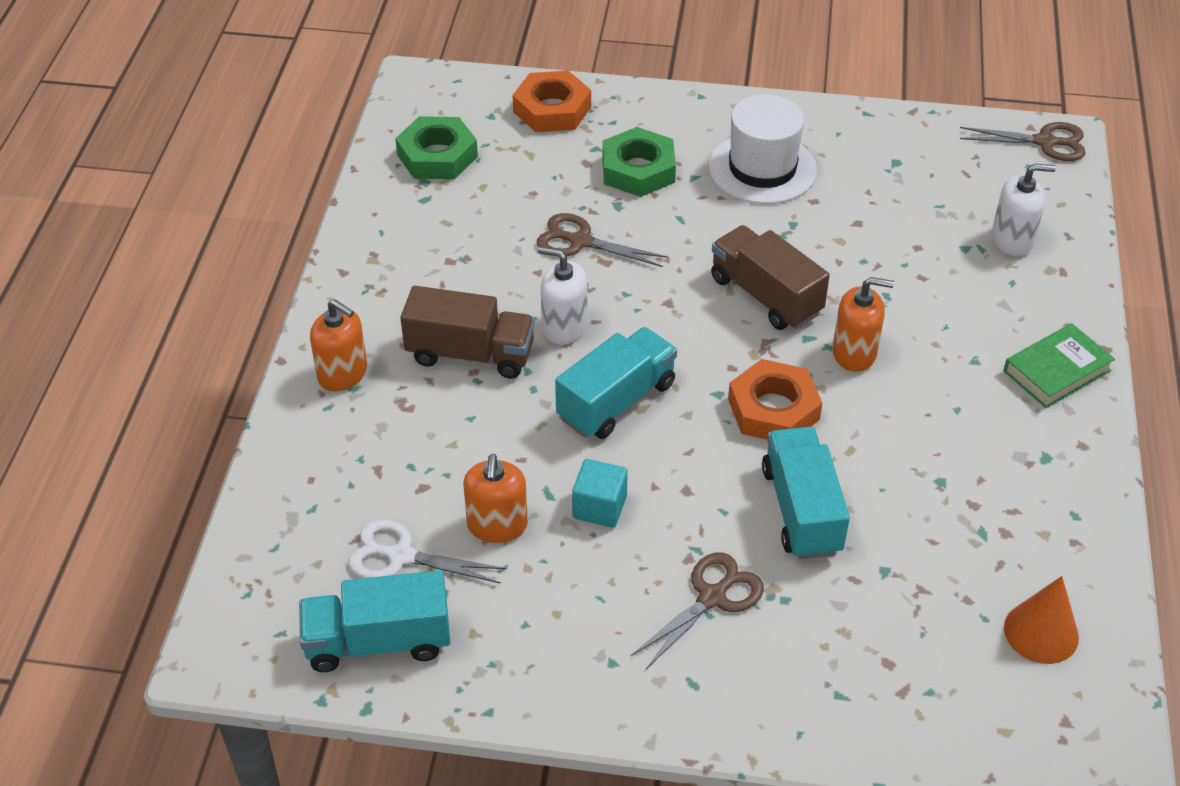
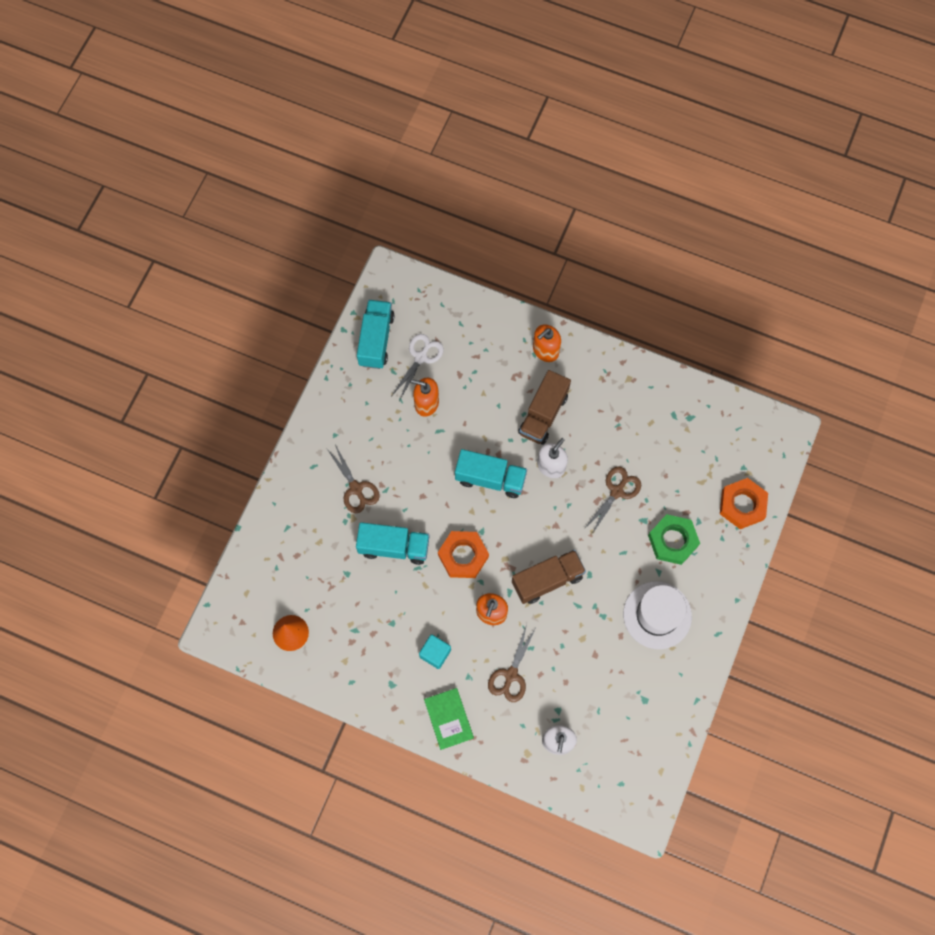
camera: 105 degrees right, 25 degrees up
green nut [395,116,478,179] -> none
turquoise truck [555,327,677,439] -> turquoise truck turned 45 degrees counterclockwise [455,449,527,498]
turquoise cube [572,459,628,528] -> turquoise cube moved to [419,634,451,669]
brown scissors [960,122,1086,161] -> brown scissors moved to [488,624,535,702]

